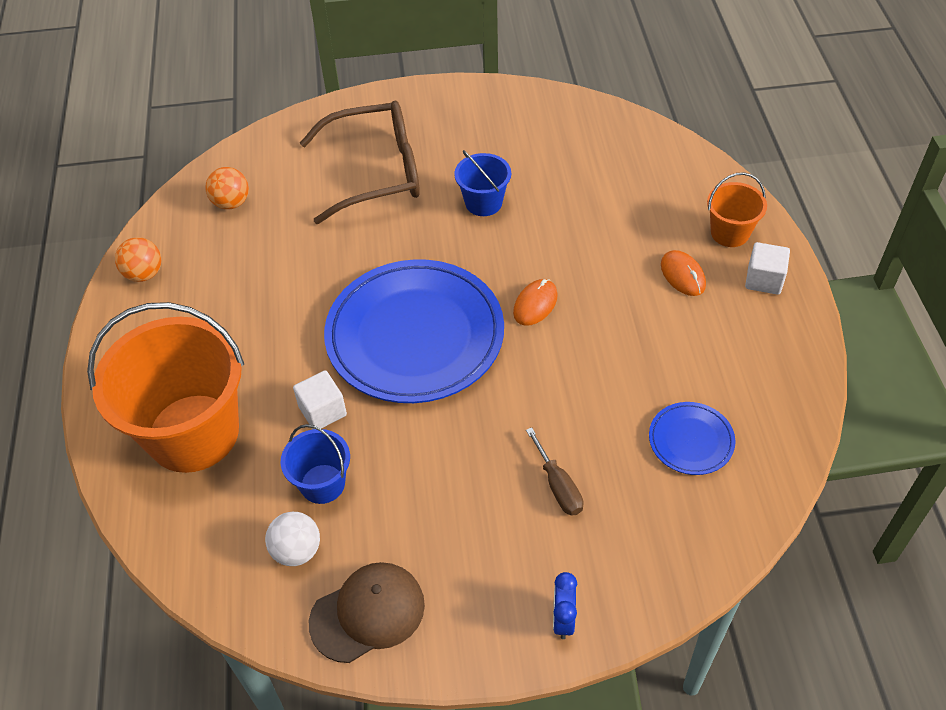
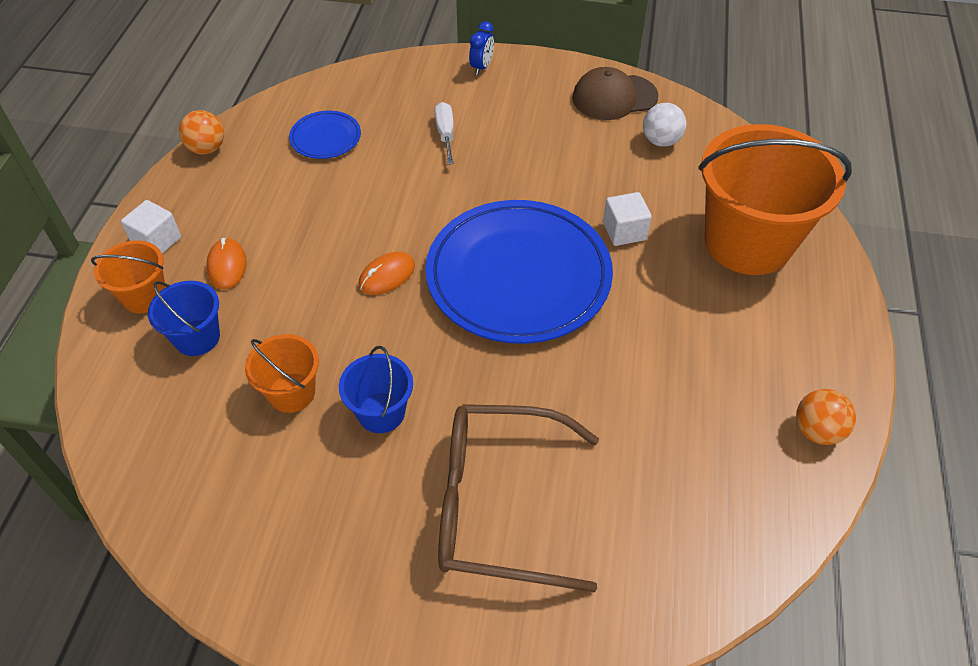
camera: 165 degrees left, 0 degrees up
orange ball [205,167,249,209] -> orange ball moved to [179,110,224,155]
blue bucket [281,424,350,504] -> blue bucket moved to [148,281,220,356]
brown screwdriver [526,427,583,516] -> white screwdriver [435,102,454,165]
none -> orange bucket [245,334,319,413]

